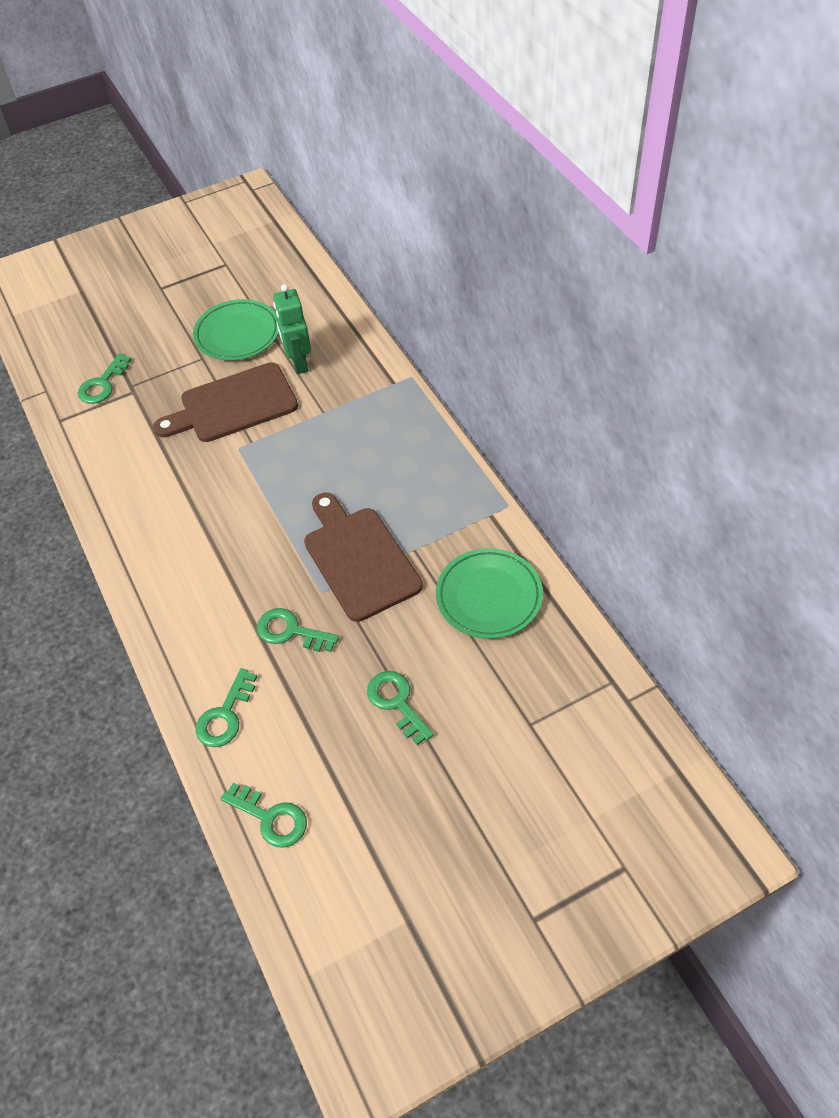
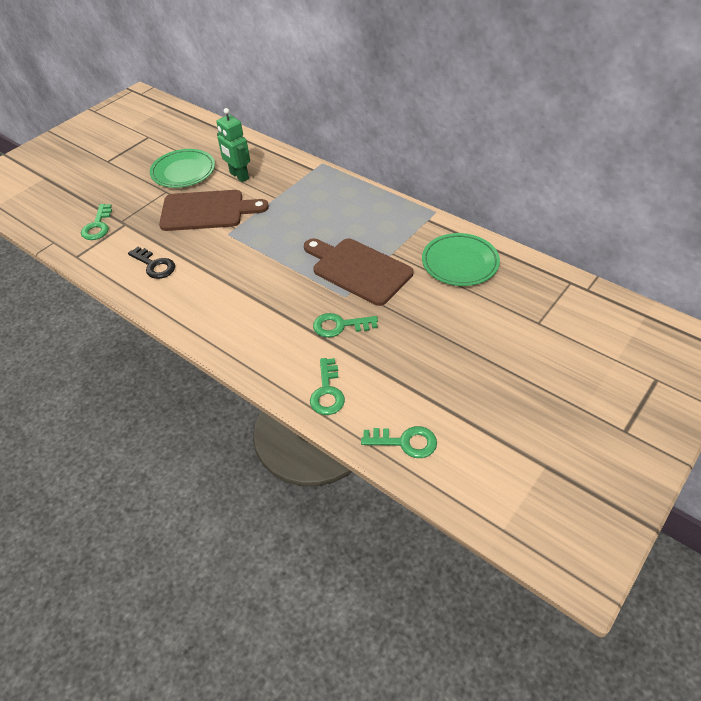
camera: 25 degrees left, 5 degrees down
brown cutting board [153,362,298,442] -> brown cutting board turned 135 degrees counterclockwise [159,190,269,231]
green key [367,671,434,745] -> none
none -> black key [128,247,175,279]

